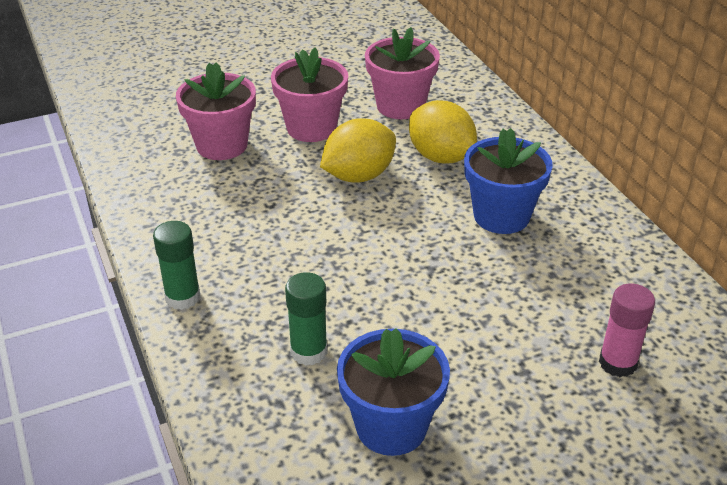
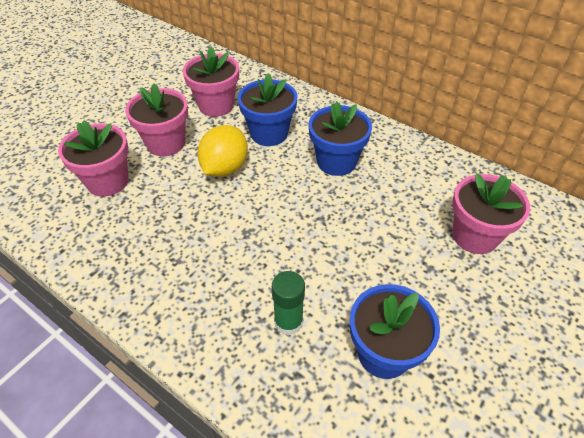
camera: 30 degrees left, 10 degrees up
green glue stick [153,221,201,310] -> none
yellow lemon [409,100,477,164] -> blue flower pot [238,73,297,146]
pink glue stick [599,283,655,377] -> pink flower pot [452,173,530,254]

